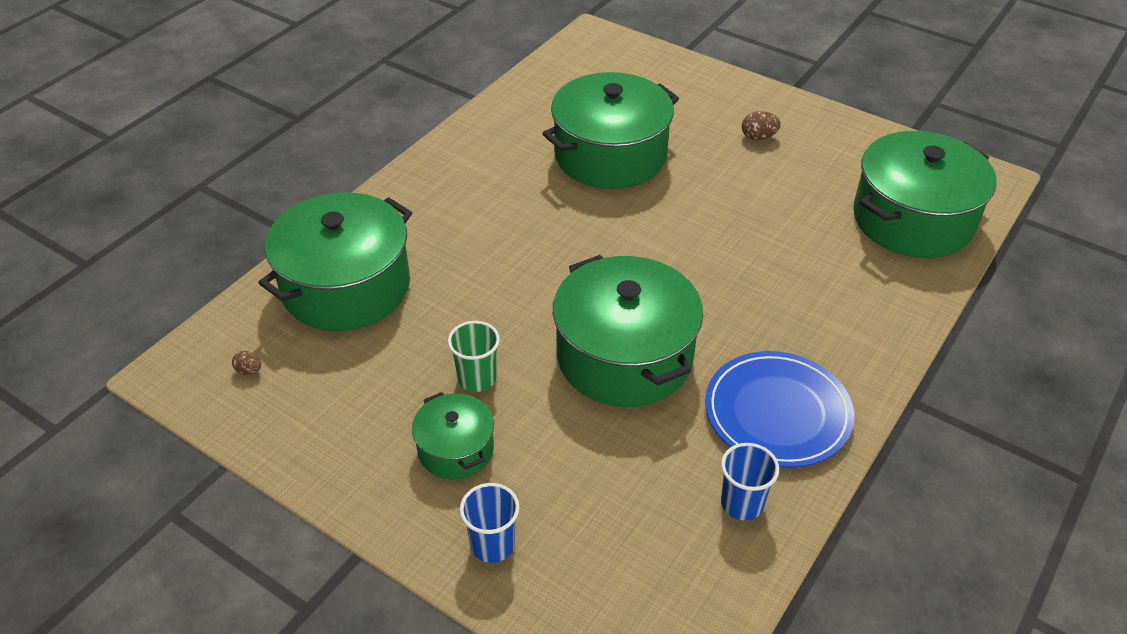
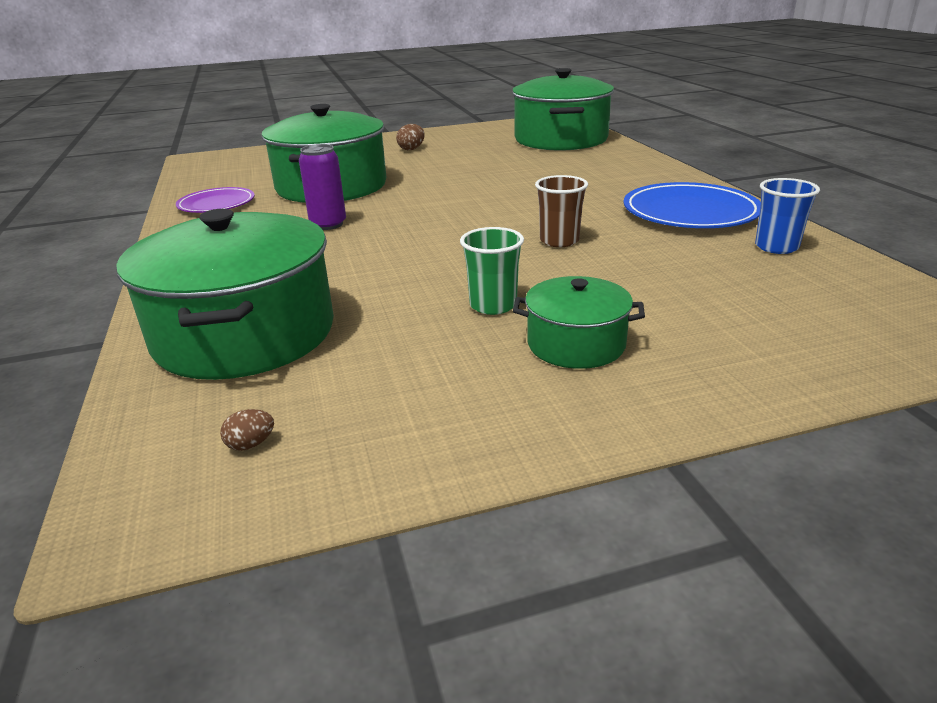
camera: 50 degrees left, 15 degrees down
blue cup [460,483,519,563] -> none
green pot [553,255,703,407] -> brown cup [535,175,588,247]
none -> purple plate [176,187,255,213]
none -> purple can [299,144,346,230]

